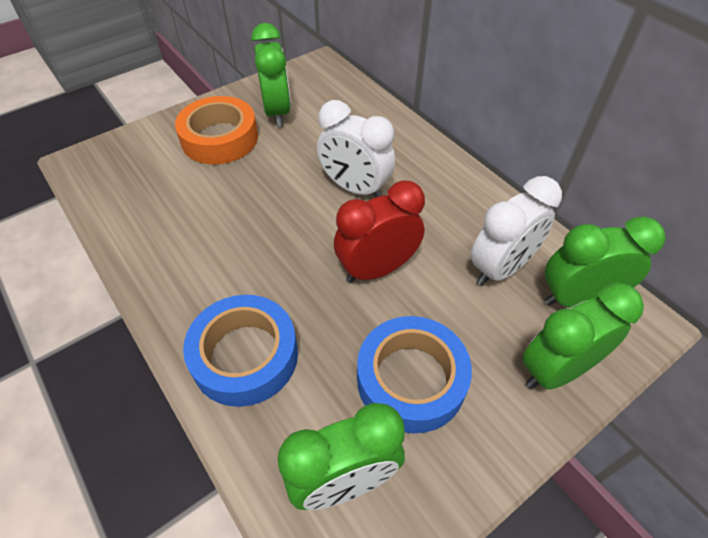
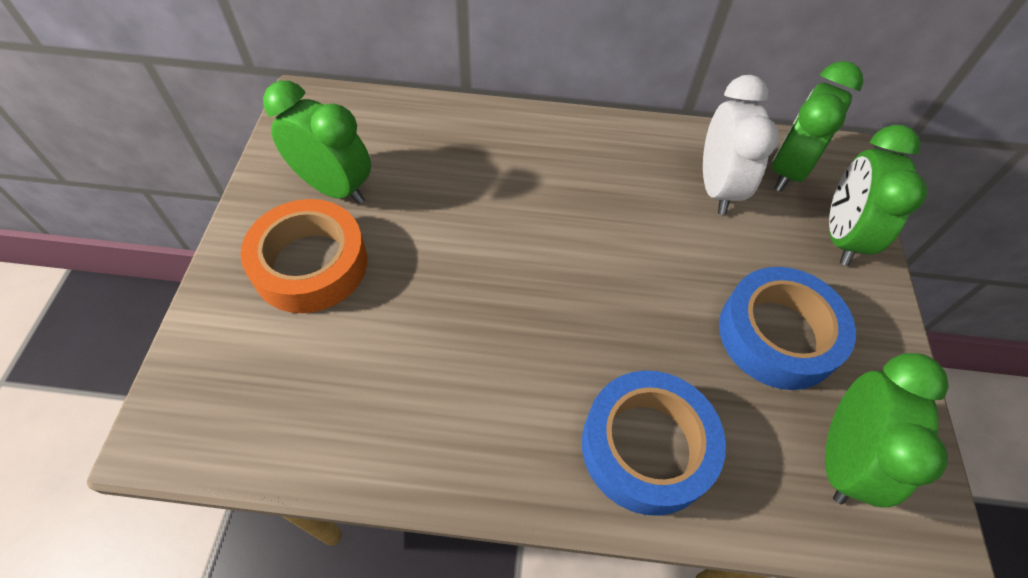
camera: 50 degrees left, 5 degrees up
white clock [317,100,395,197] -> none
red clock [334,180,425,283] -> none

